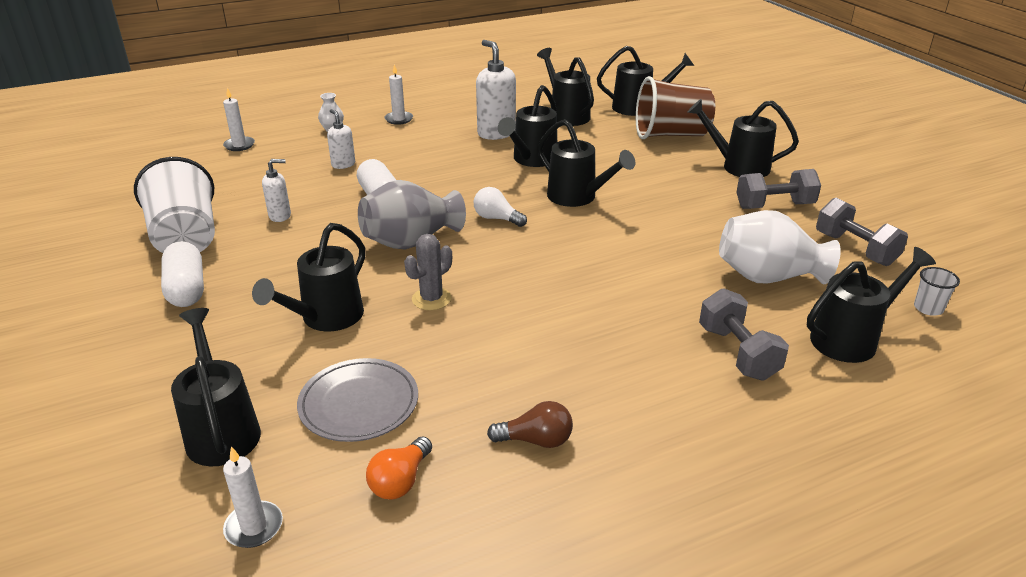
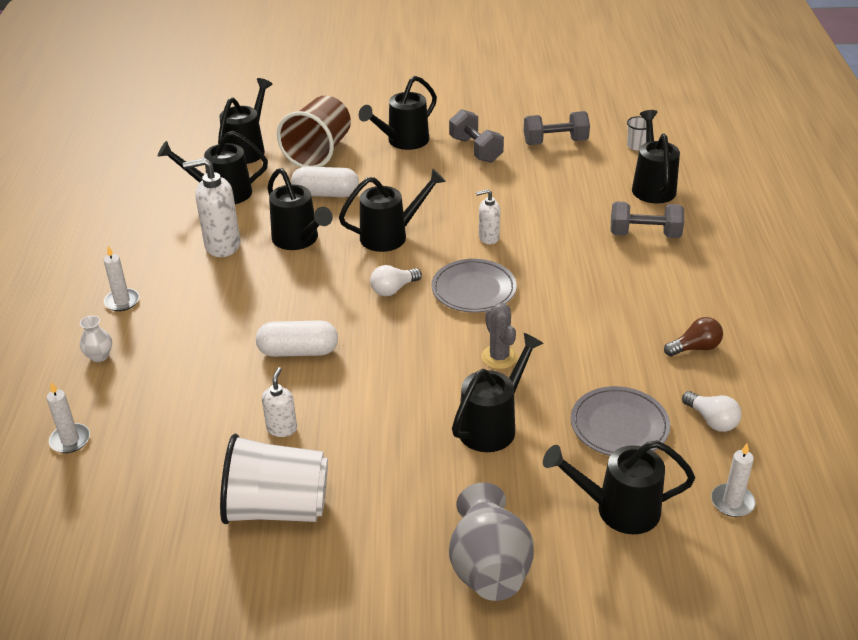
camera: 65 degrees left, 5 degrees up
white capsule [161,241,204,307] -> white capsule moved to [291,167,359,197]
black watering can [252,223,366,331] -> black watering can turned 105 degrees counterclockwise [452,333,544,452]
white soap dispenser [327,109,355,169] -> white soap dispenser moved to [476,189,500,244]
grey vase [358,180,466,250] -> grey vase moved to [449,482,534,601]
orange light bulb [366,436,432,500] -> white light bulb [682,391,741,432]
brown light bulb [487,401,573,448] -> brown light bulb turned 45 degrees clockwise [664,317,723,356]
white vase [719,210,841,284] -> none
grey dumbbell [736,169,821,209] -> grey dumbbell turned 45 degrees counterclockwise [449,109,504,163]
none -> grey plate [431,259,517,312]

